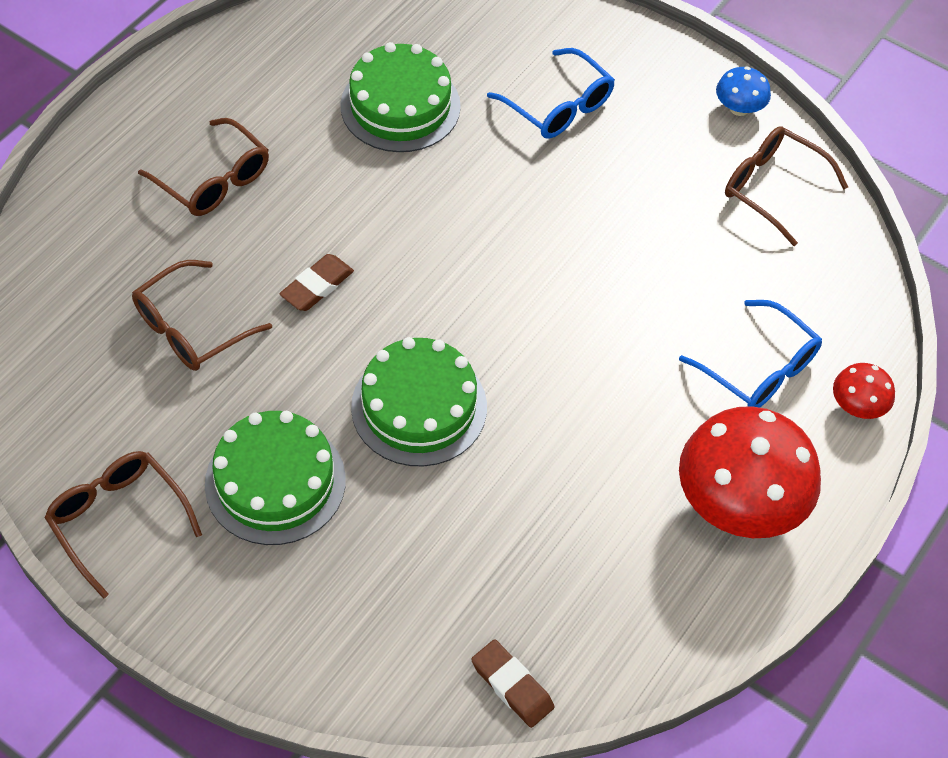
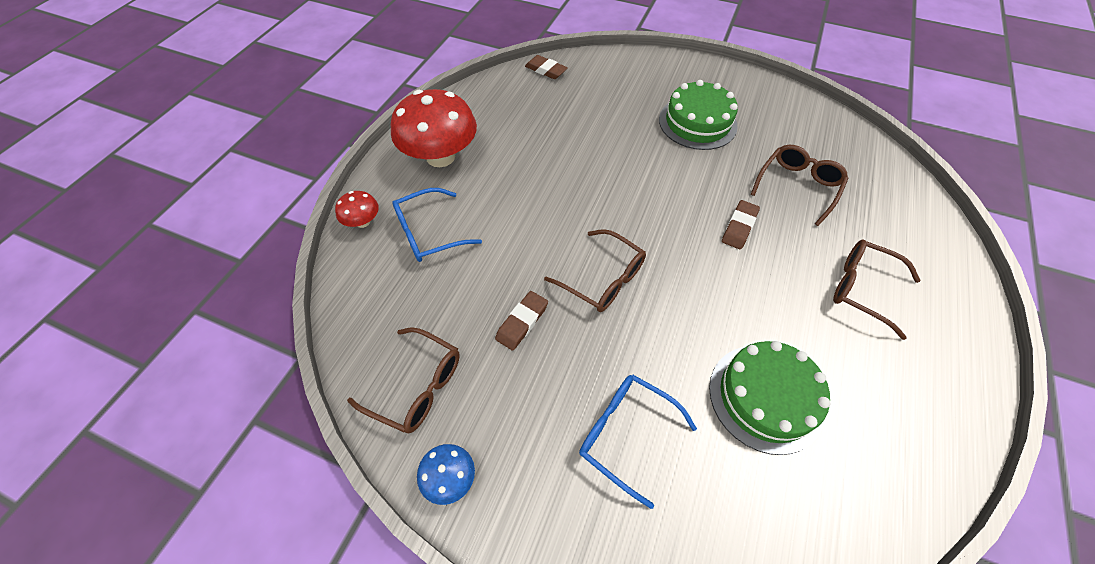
camera: 170 degrees right, 0 degrees up
brown glasses [44,451,202,599] -> brown glasses moved to [544,229,646,312]
green cake [351,337,487,467] -> none
blue glasses [679,300,822,408] -> blue glasses turned 60 degrees counterclockwise [392,188,482,262]
none -> brown eraser [495,291,548,351]

